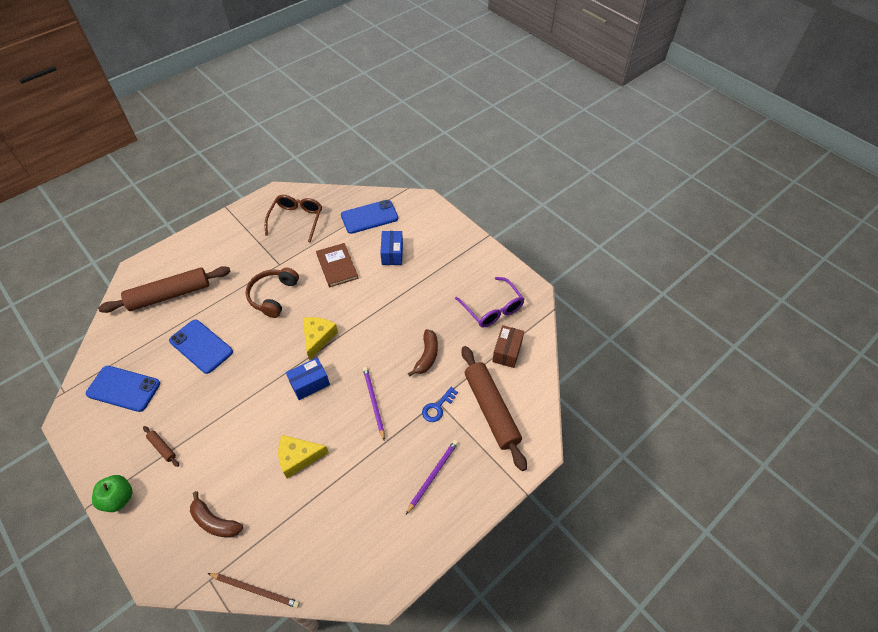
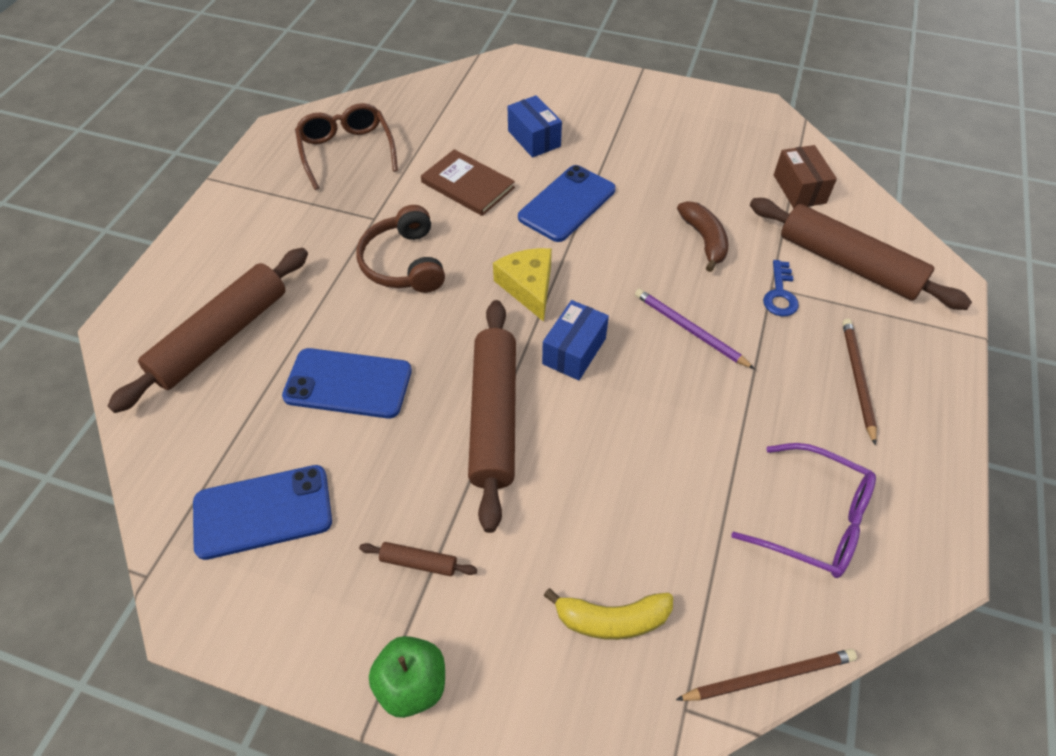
camera: 30 degrees left, 0 degrees up
brown banana [190,491,243,537] -> yellow banana [544,588,673,640]
yellow cheese [278,435,329,478] -> none
blue phone [341,200,398,234] -> blue phone moved to [518,165,616,242]
purple pencil [406,440,458,514] -> brown pencil [842,319,877,445]
purple glasses [455,277,524,327] -> purple glasses moved to [731,443,876,578]
none -> brown rolling pin [468,300,516,533]

